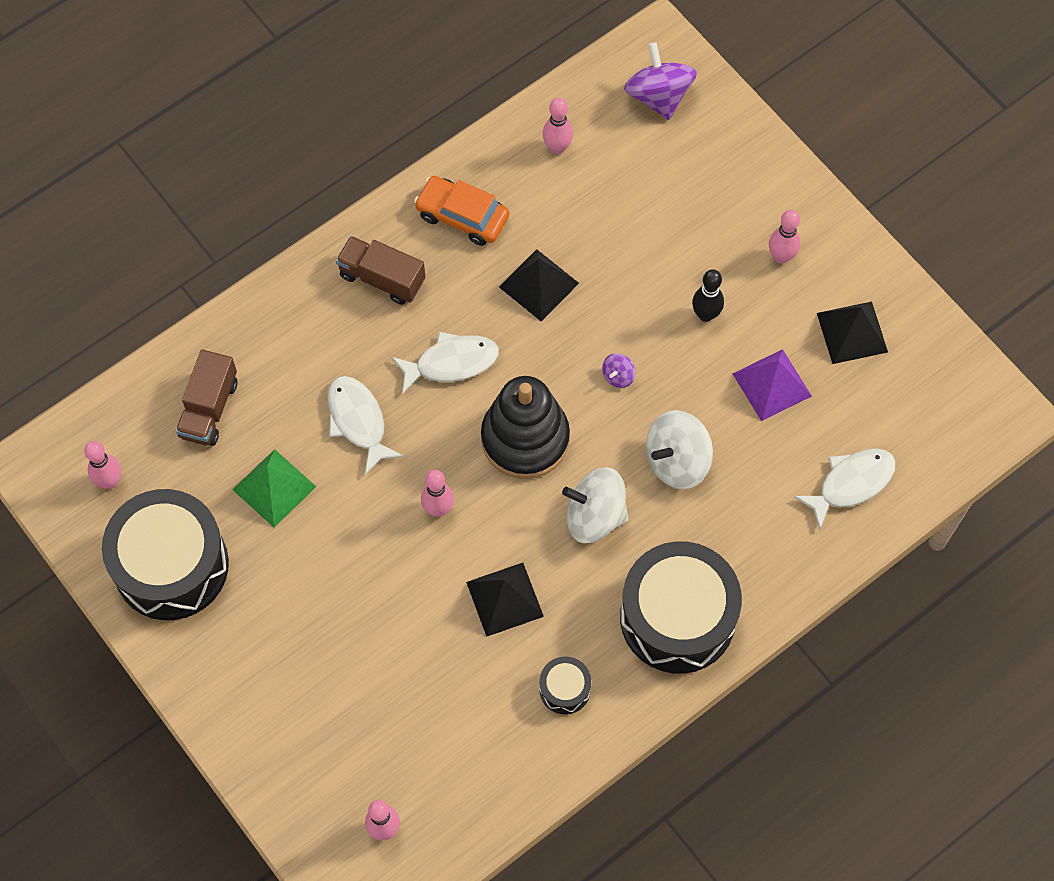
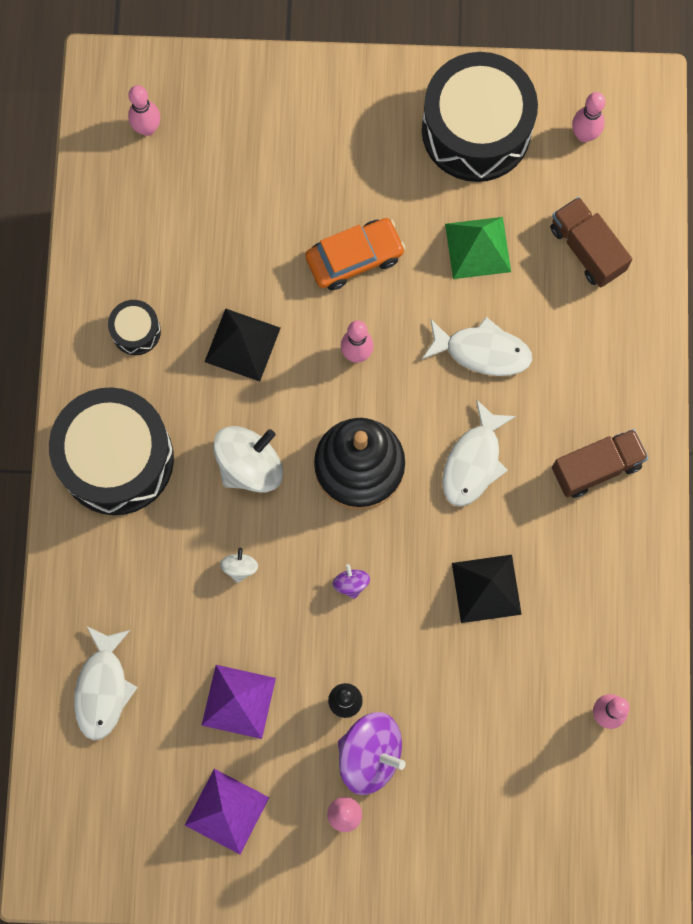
camera: 130 degrees right, 10 degrees up
orange car [414,176,509,246] -> orange car moved to [305,218,405,290]
purple spinning top [624,42,697,120] -> purple spinning top moved to [338,712,406,795]
white spinning top [646,410,713,489] -> white spinning top [220,548,258,583], size x0.46
black pyramid [817,302,888,364] -> purple pyramid [185,769,269,854]

